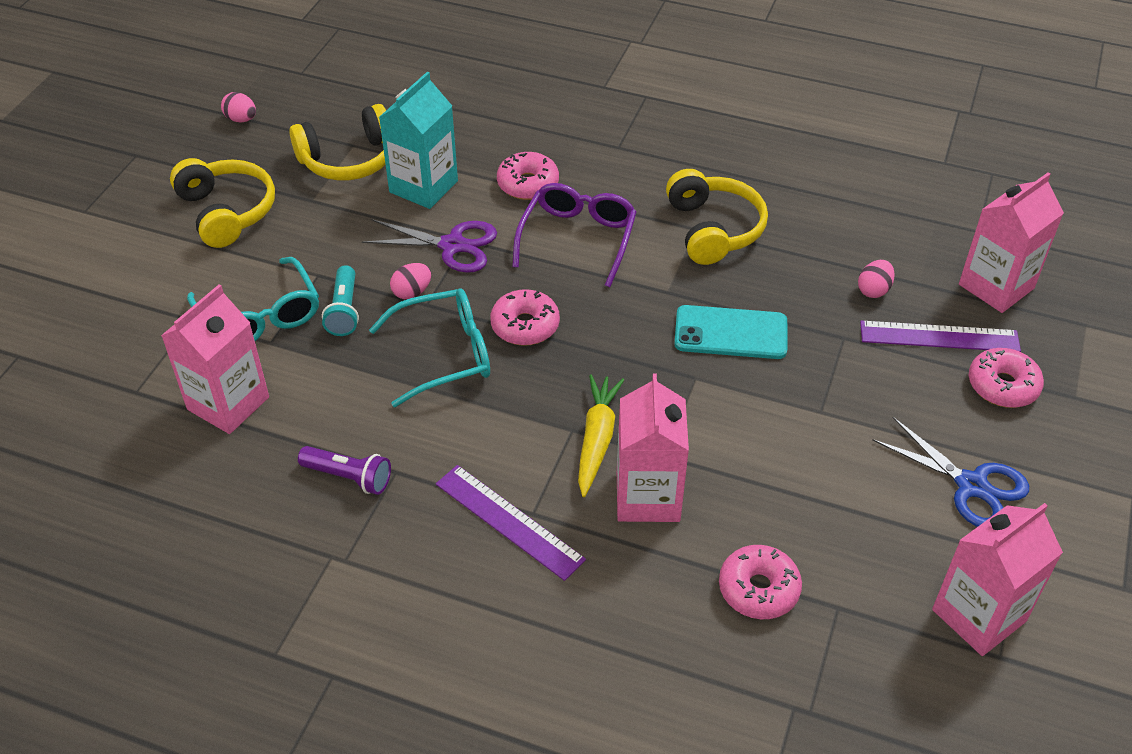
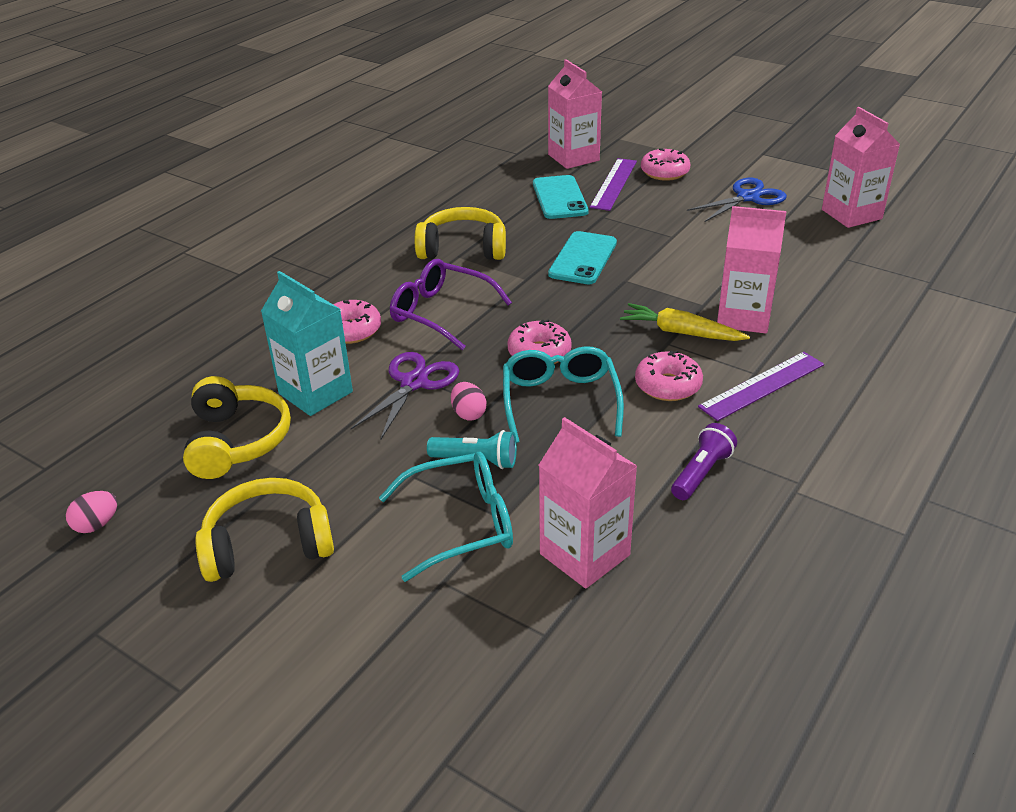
camera: 75 degrees left, 10 degrees down
pink donut [719,545,802,619] -> pink donut moved to [635,350,703,401]
pink egg [858,260,895,298] -> turquoise phone [533,175,589,219]

